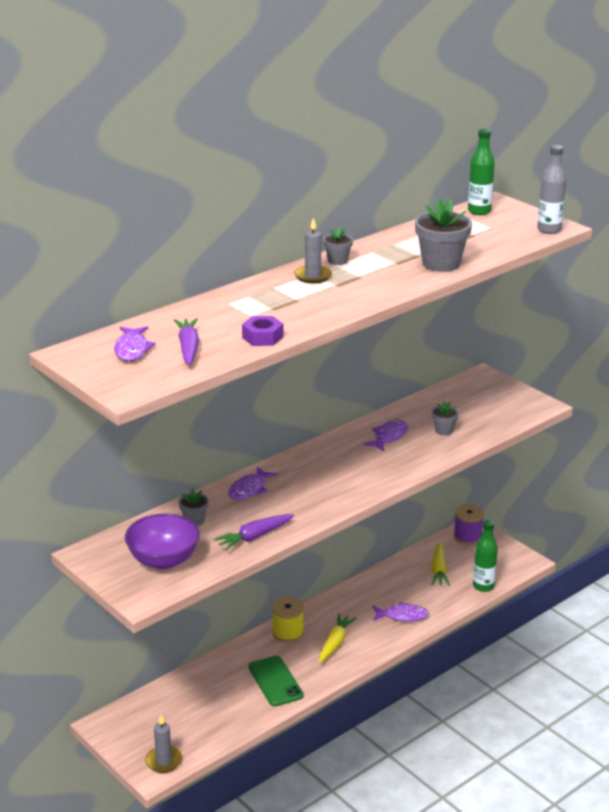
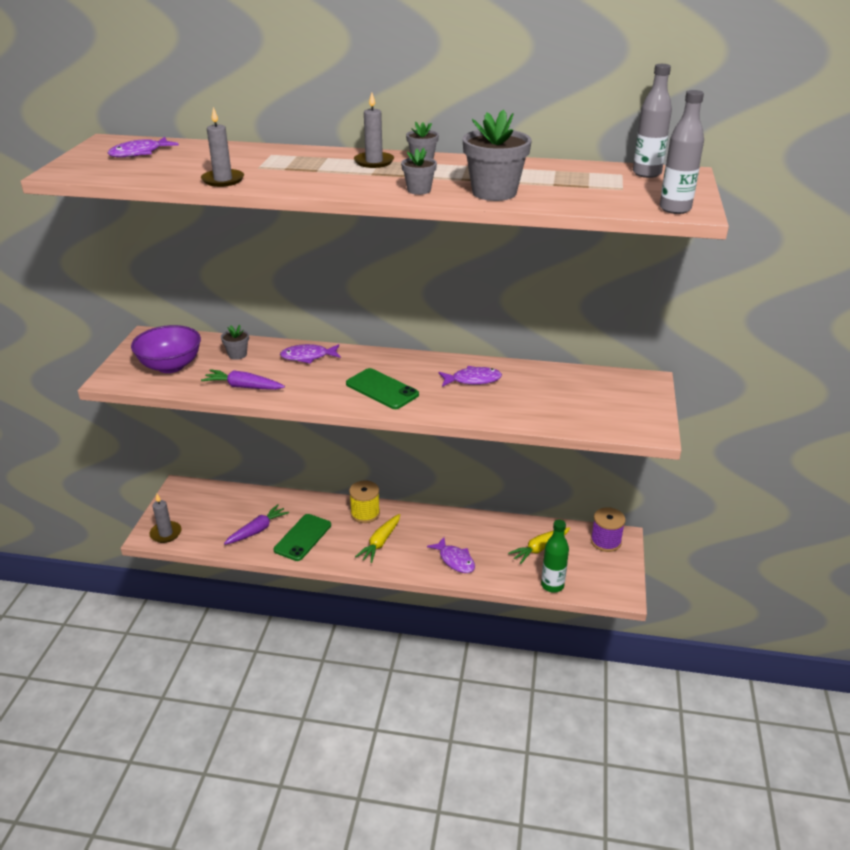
camera: 50 degrees right, 5 degrees up
purple carrot [174,318,199,365] -> purple carrot moved to [224,504,289,545]
purple nut [242,316,283,346] -> grey candle [201,107,244,187]
yellow carrot [319,613,357,663] -> yellow carrot turned 135 degrees clockwise [355,514,400,563]
grey flower pot [432,401,459,436] -> grey flower pot moved to [401,148,437,195]
green bottle [468,129,495,215] -> grey bottle [633,64,672,178]
none -> green phone [346,368,419,409]

